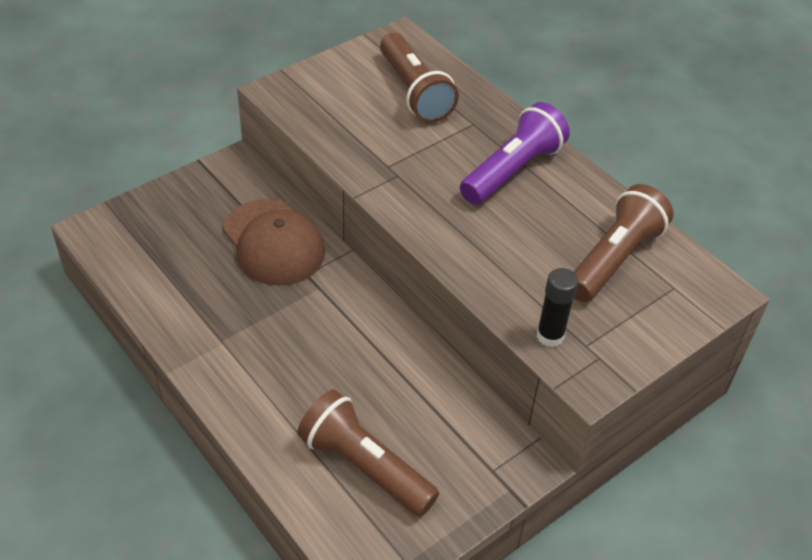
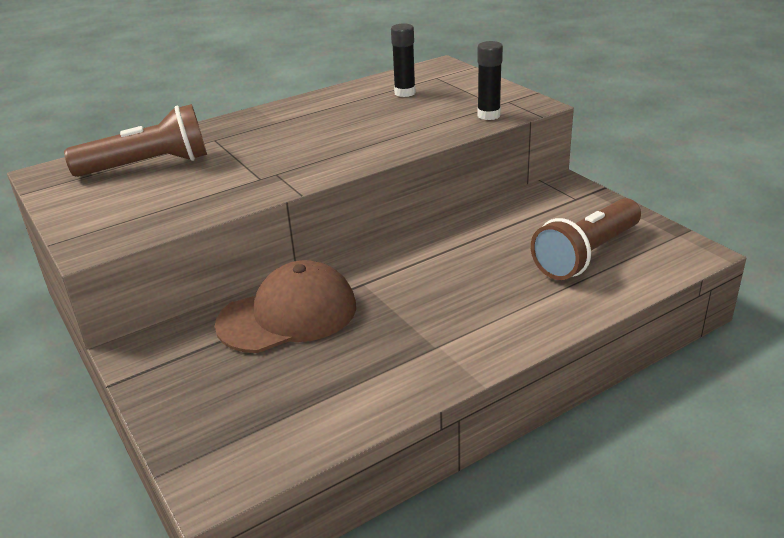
camera: 80 degrees left, 15 degrees down
purple flashlight [460,102,570,205] -> none
brown flashlight [574,184,674,302] -> black glue stick [391,23,416,97]

